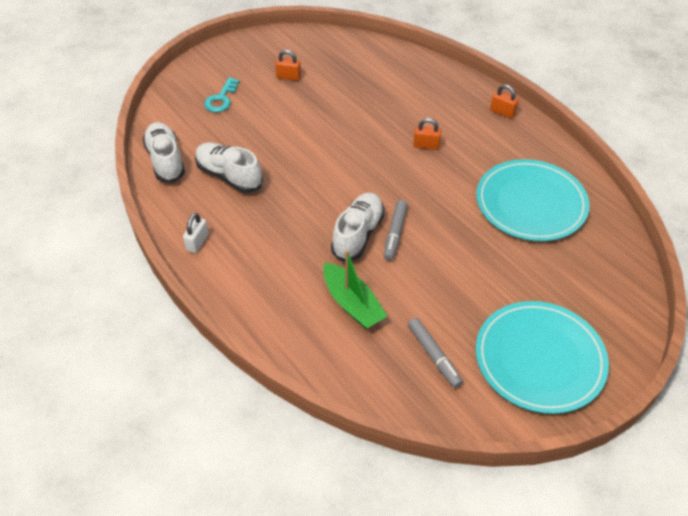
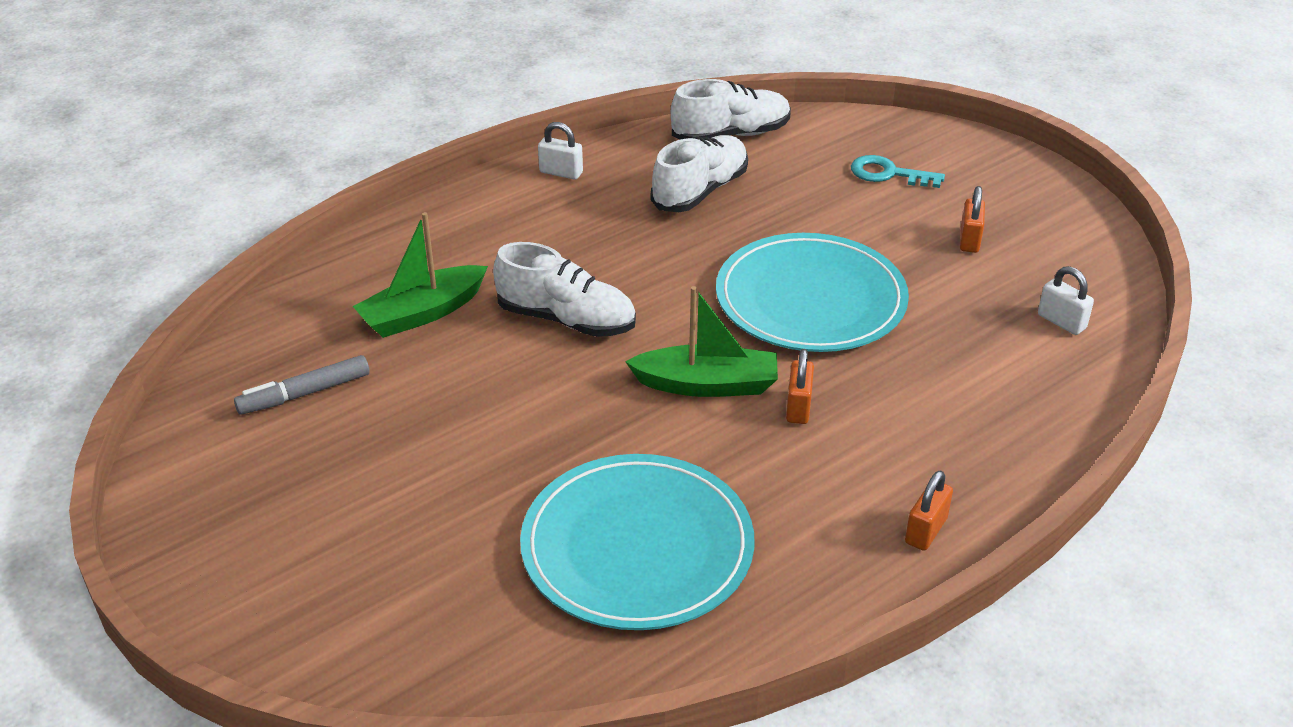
camera: 90 degrees right, 10 degrees down
grey marker [384,200,408,261] -> none
turquoise plate [476,301,609,414] -> turquoise plate moved to [716,233,909,352]
none -> green boat [625,286,778,397]
none -> white padlock [1038,266,1094,335]

